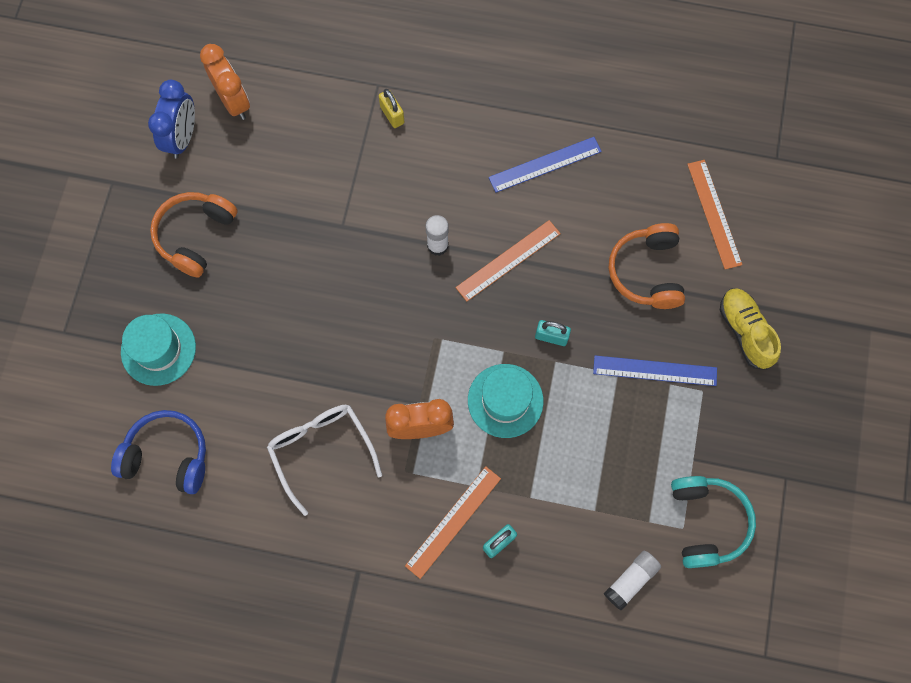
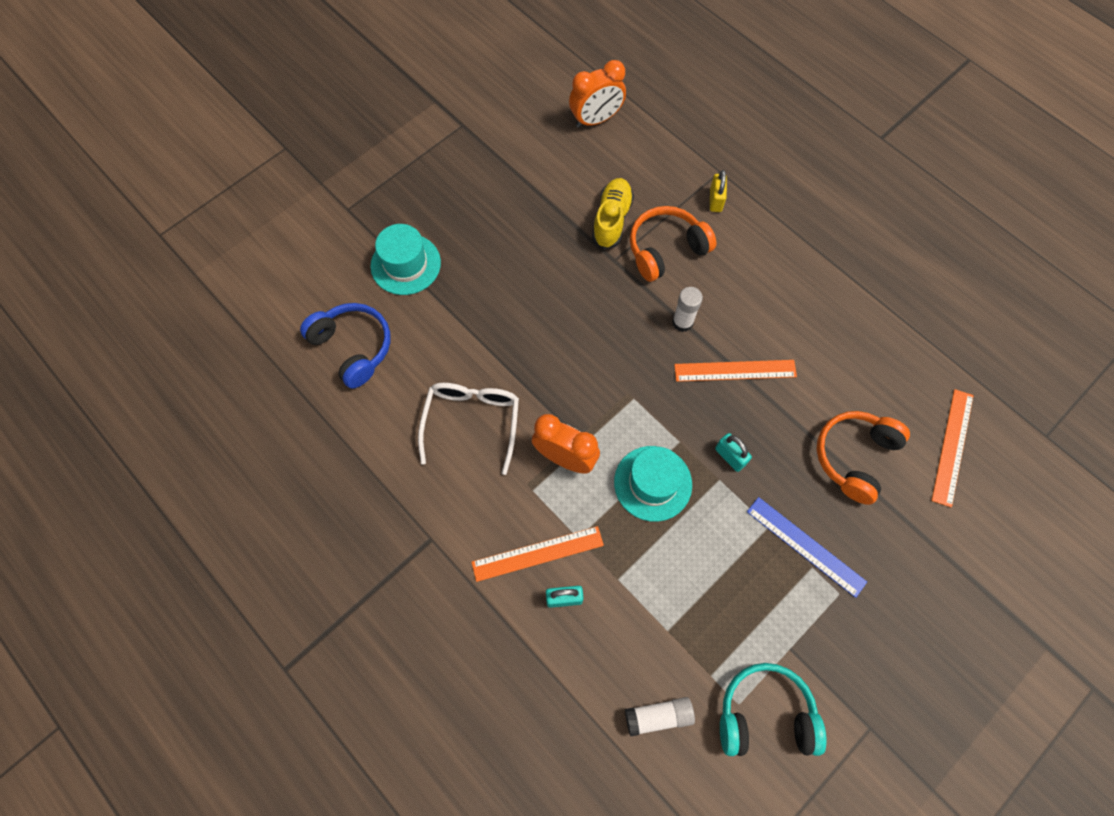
camera: 35 degrees right, 5 degrees down
blue clock [148,80,195,159] -> none
orange headphones [150,192,238,278] -> orange headphones moved to [630,206,716,282]
orange clock [200,44,250,120] -> orange clock turned 60 degrees clockwise [569,60,626,128]
blue ruler [489,137,602,193] -> none
turquoise headphones [671,476,756,568] -> turquoise headphones turned 120 degrees counterclockwise [720,663,827,756]
yellow shoe [720,288,781,370] -> yellow shoe moved to [592,178,634,250]

